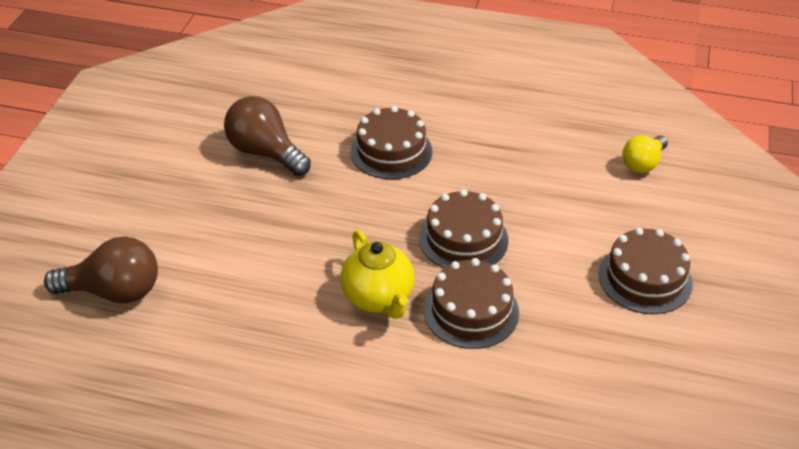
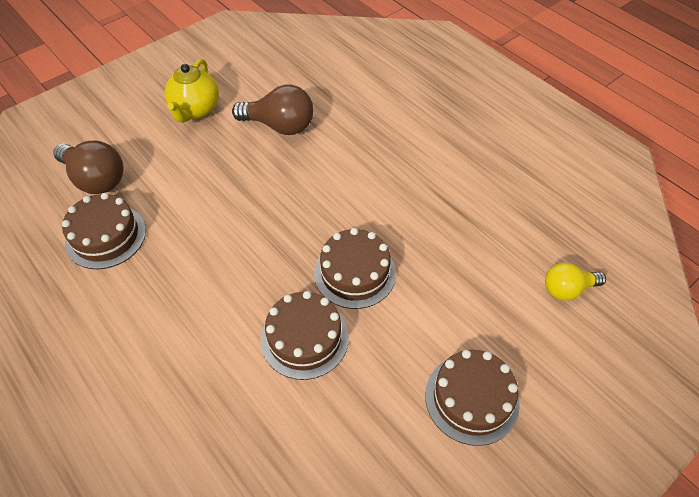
camera: 35 degrees right, 10 degrees up
brown light bulb [224,96,311,176] -> brown light bulb turned 120 degrees clockwise [232,85,313,135]
yellow teapot [340,230,415,319] -> yellow teapot moved to [165,58,219,123]
brown cake [350,106,432,179] -> brown cake moved to [62,193,146,269]

